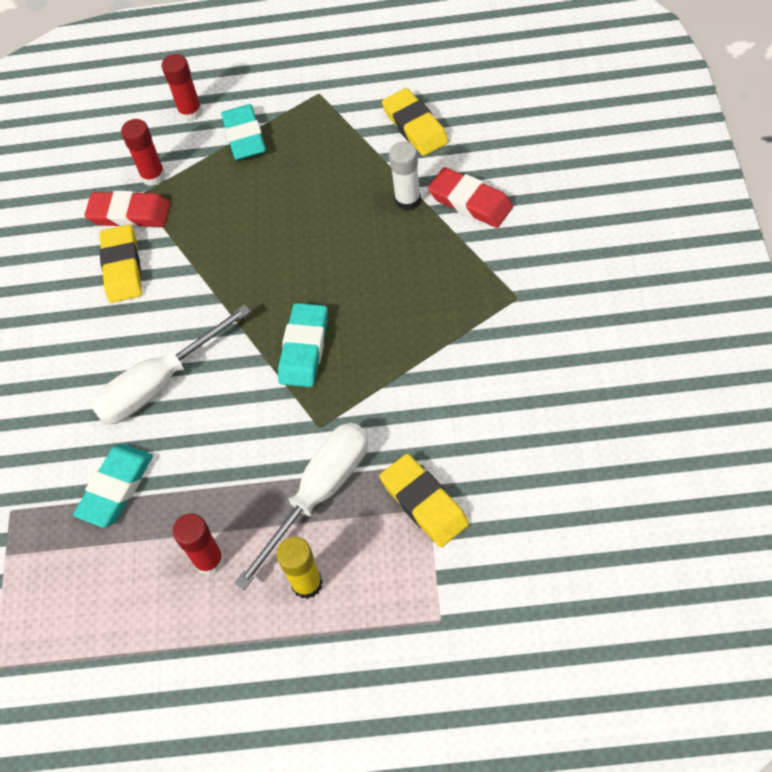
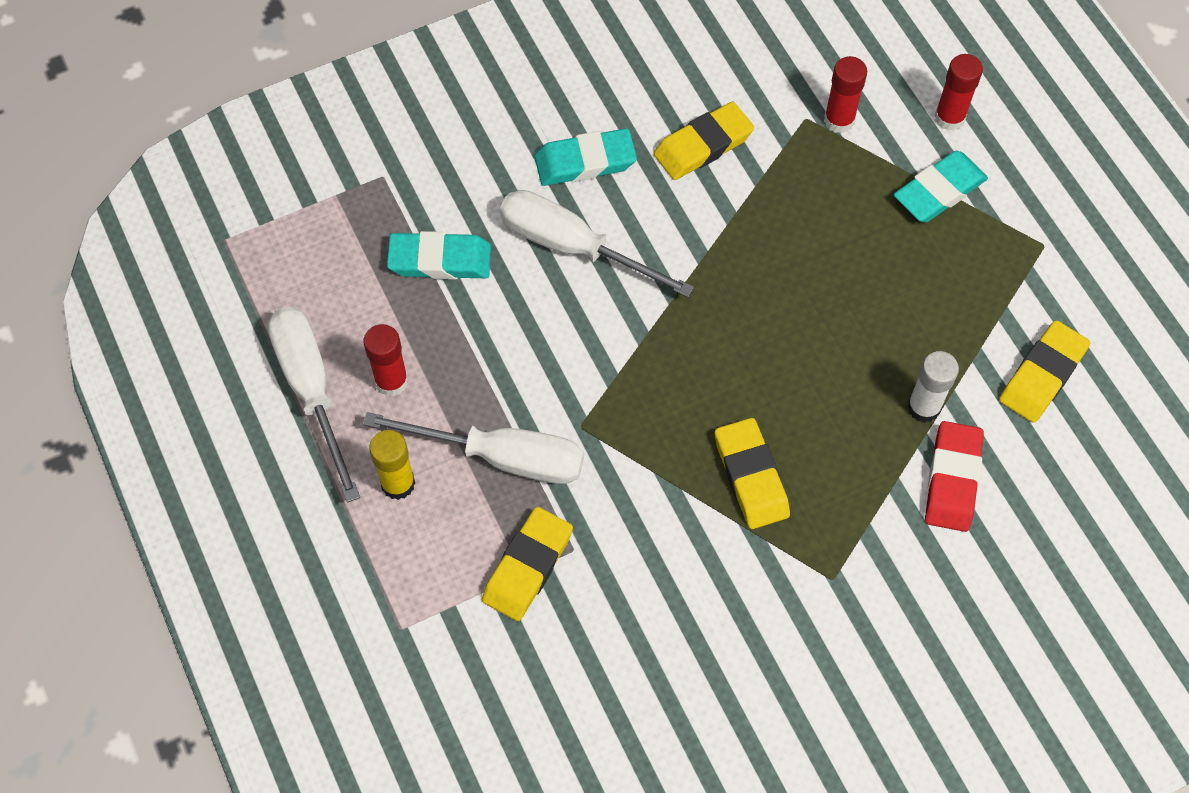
camera: 60 degrees right, 5 degrees up
red eraser [84,191,170,228] -> none
turquoise eraser [278,303,328,387] -> turquoise eraser moved to [534,128,637,186]
none -> white screwdriver [268,307,360,503]
none -> yellow eraser [715,418,790,529]

